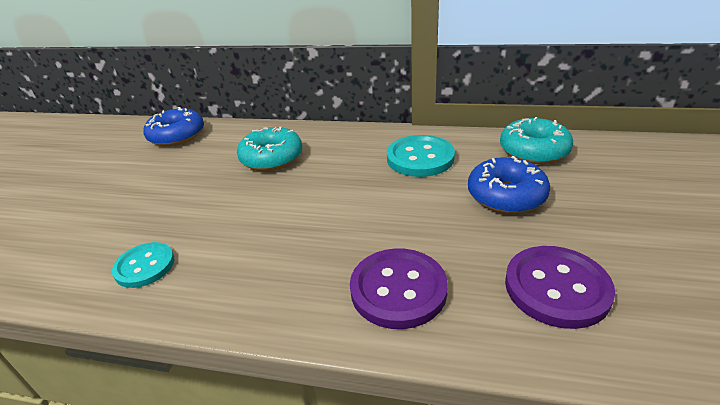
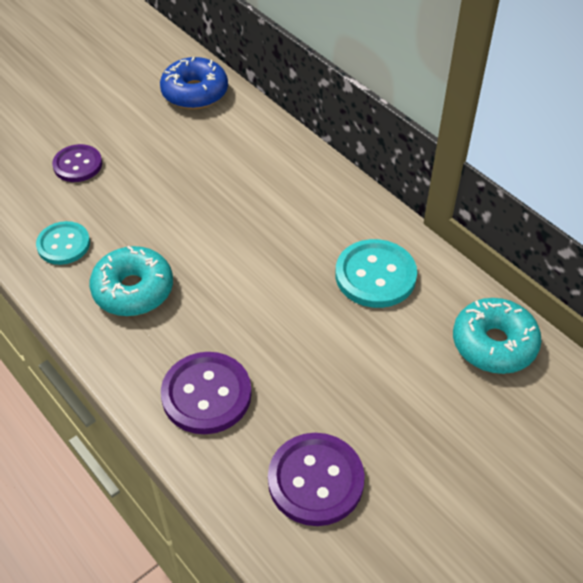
camera: 35 degrees right, 15 degrees up
turquoise donut [237,127,302,171] -> turquoise donut moved to [89,246,173,316]
blue donut [468,156,550,214] -> none
none -> purple button [52,144,102,182]

